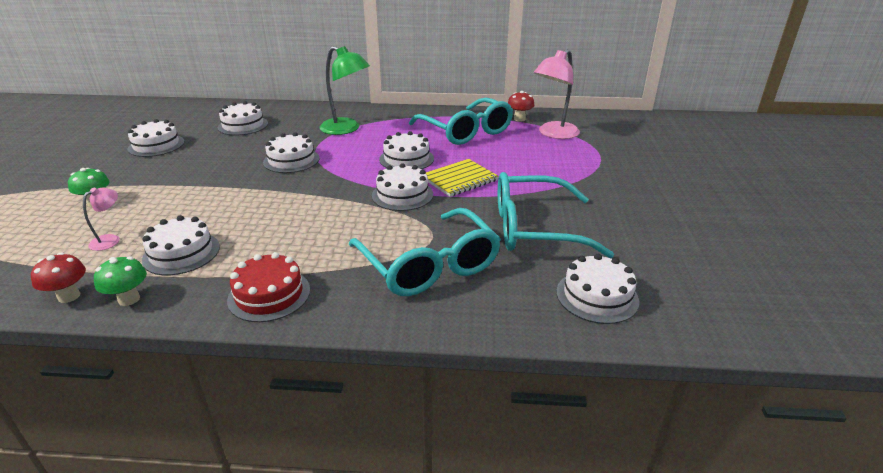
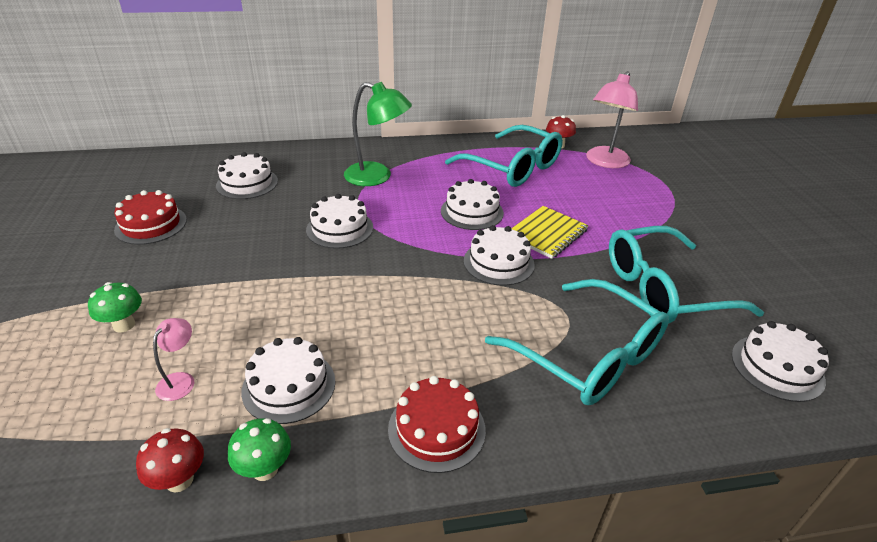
camera: 15 degrees left, 5 degrees up
white cake [128,119,184,157] -> red cake [114,190,187,245]

